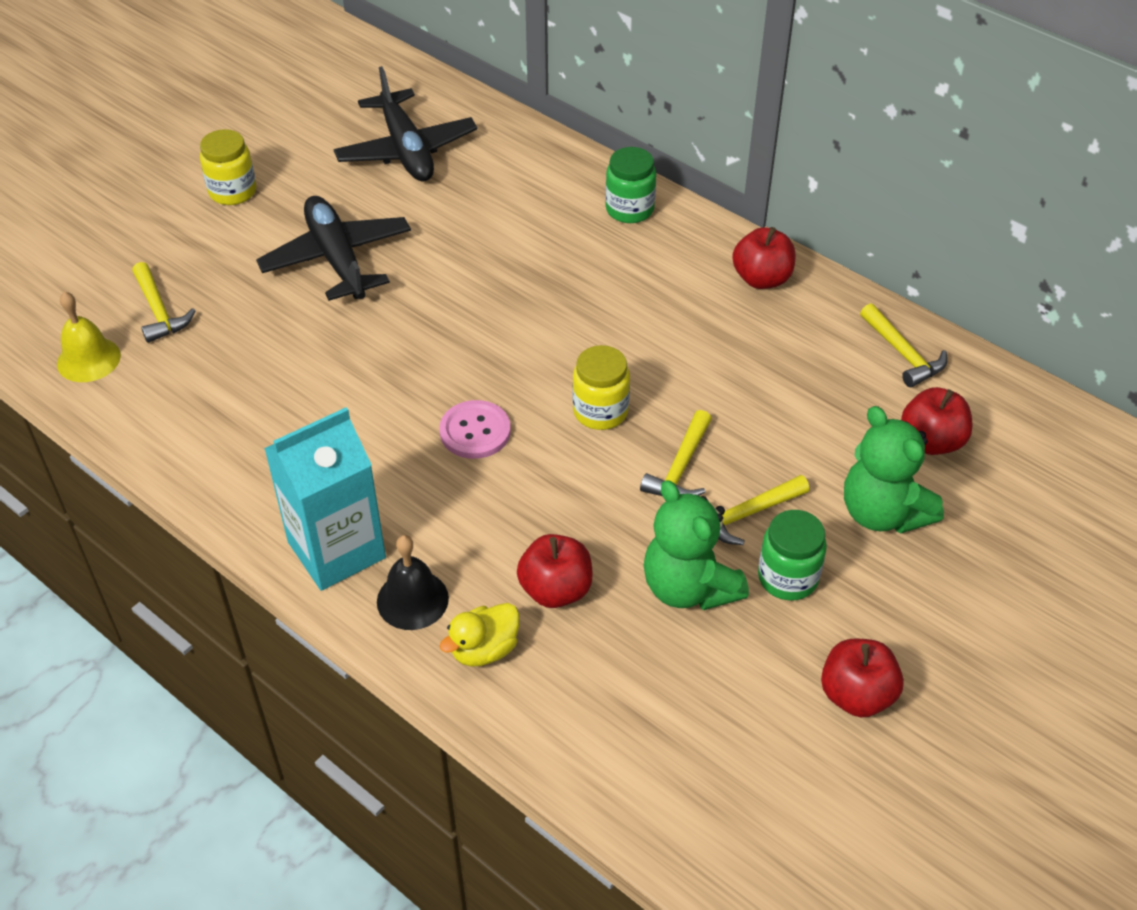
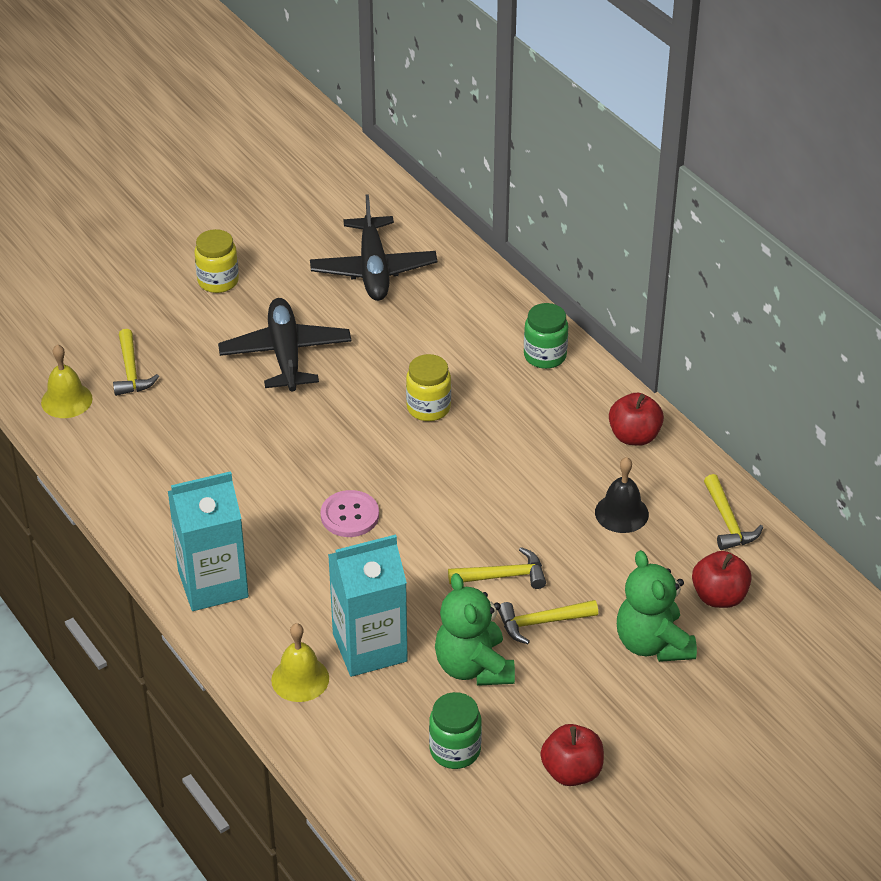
camera: 15 degrees right, 5 degrees down
black bell [377,535,449,630] -> black bell moved to [595,457,649,533]
yellow duck [440,603,520,667] -> yellow bell [271,623,329,702]
red apple [517,534,593,608] -> turquoise carton [328,534,408,677]
yellow jar [573,345,630,430] -> yellow jar moved to [406,354,451,421]
yellow hammer [640,410,712,496] -> yellow hammer turned 135 degrees counterclockwise [448,547,546,589]
green jar [758,510,827,601] -> green jar moved to [429,692,482,769]

